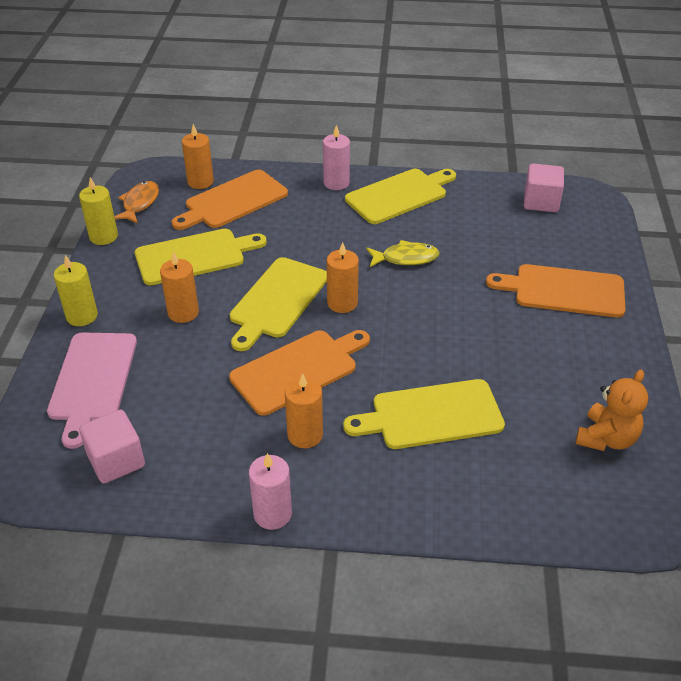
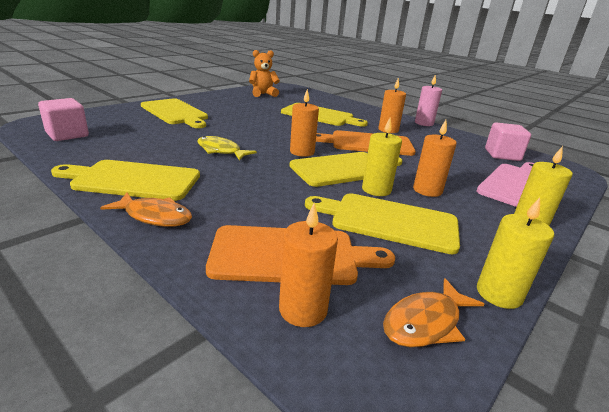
camera: 145 degrees left, 15 degrees down
pink candle [323,125,350,190] -> orange fish [100,193,192,227]
orange cutting board [486,264,626,318] -> yellow cutting board [141,98,208,128]
none -> yellow candle [362,118,402,196]

